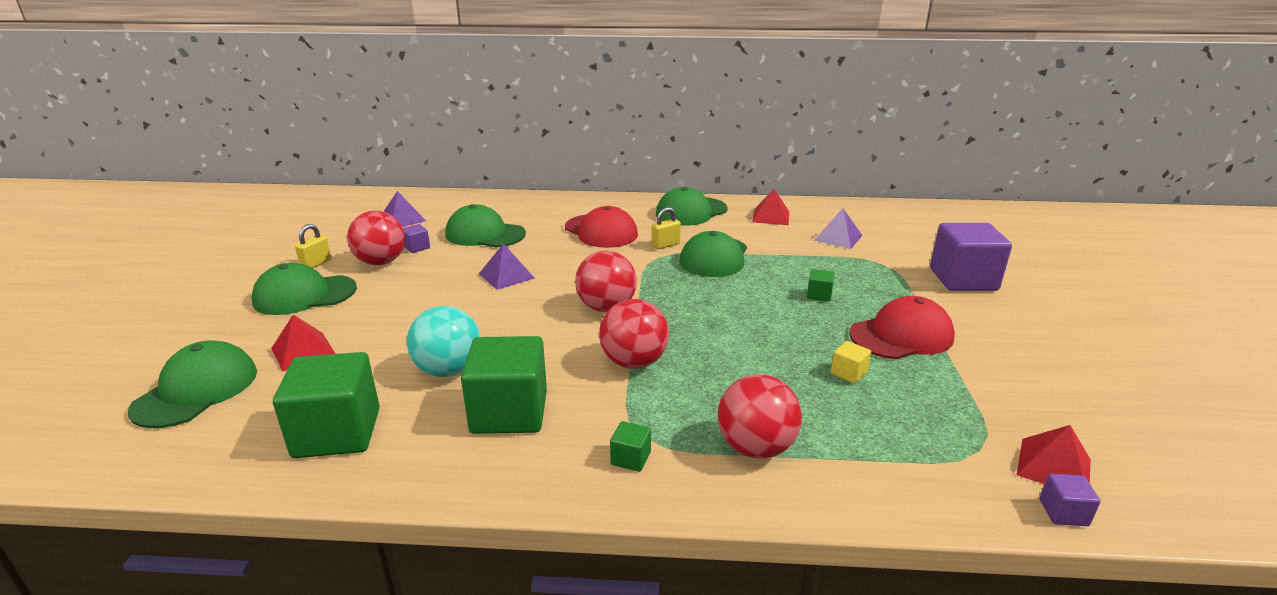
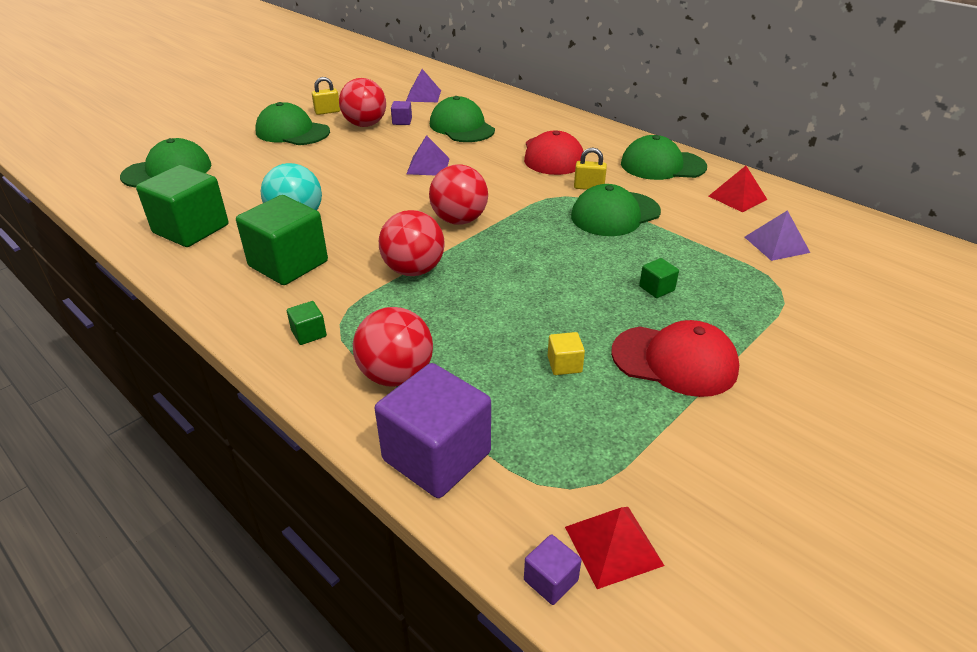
camera: 40 degrees right, 10 degrees up
red pyramid [271,315,336,372] -> none
purple cube [930,223,1012,291] -> purple cube moved to [375,363,491,498]

